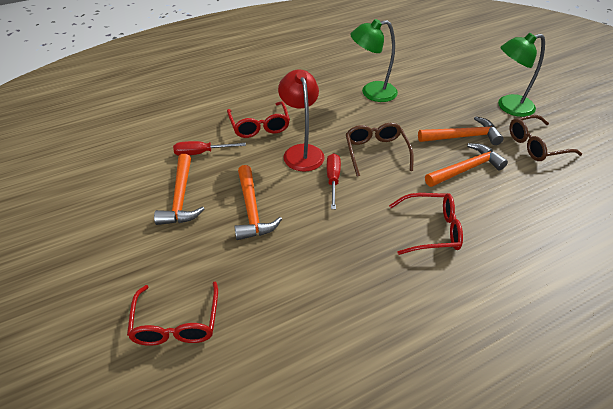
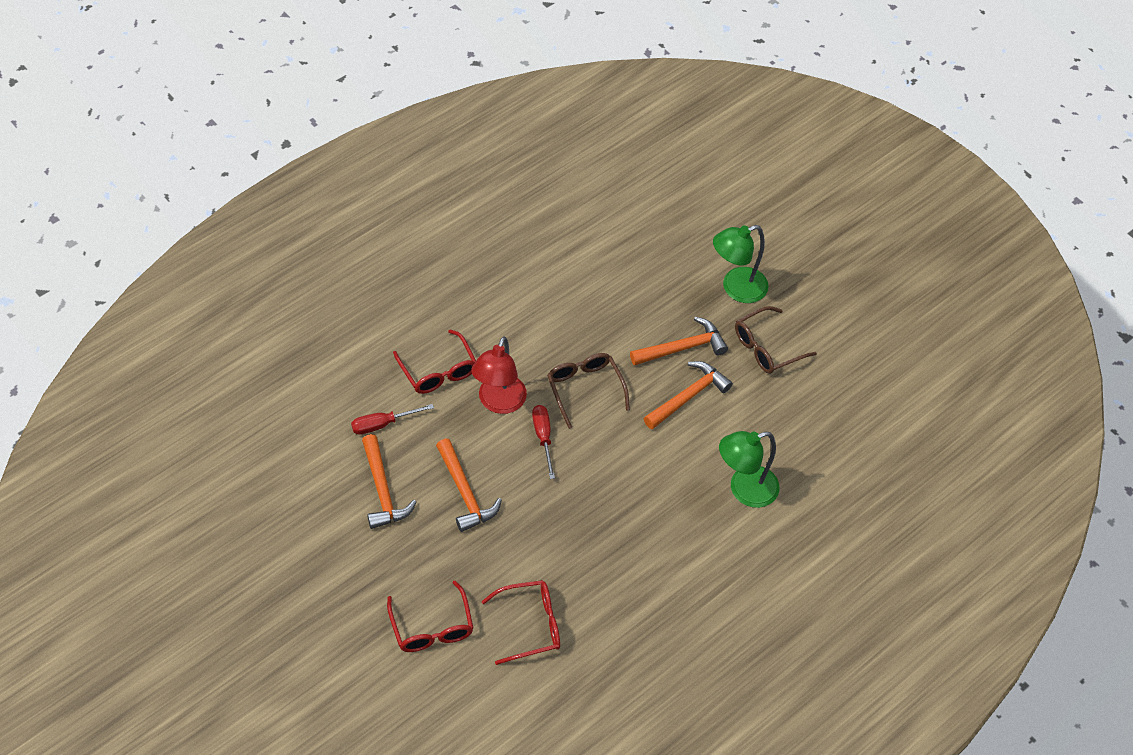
camera: 15 degrees left, 10 degrees up
red lamp [278,69,325,172] -> red lamp turned 135 degrees counterclockwise [471,336,527,414]
green lamp [350,19,398,102] -> green lamp moved to [719,431,780,508]
red glasses [389,193,463,255] -> red glasses moved to [481,580,560,665]

